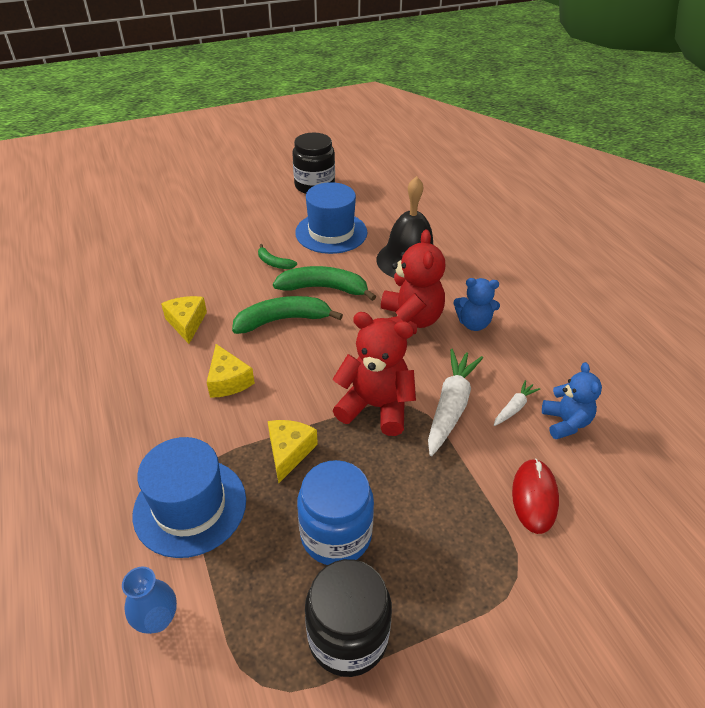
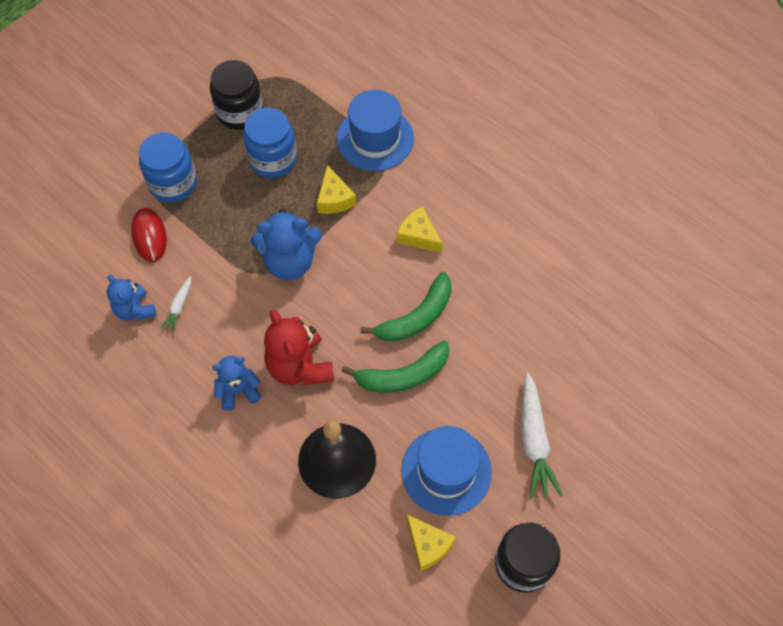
camera: 155 degrees right, 20 degrees up
blue vase [122,567,177,634] -> none
yellow cheese [161,296,207,344] -> yellow cheese moved to [407,515,456,571]
green banana [258,244,297,269] -> none
red teddy bear [332,312,416,436] -> blue teddy bear [251,209,322,280]
white carrot [428,349,483,456] -> white carrot moved to [521,372,563,499]
none -> blue jar [139,132,197,203]

